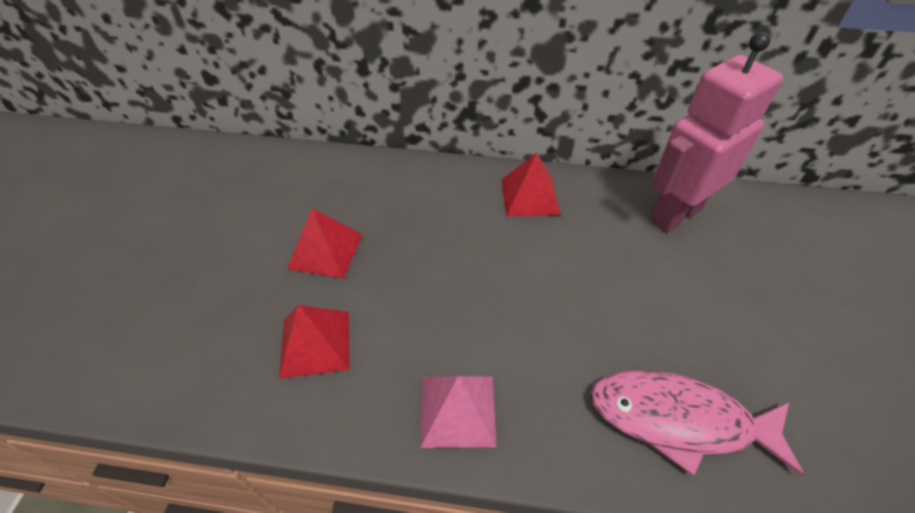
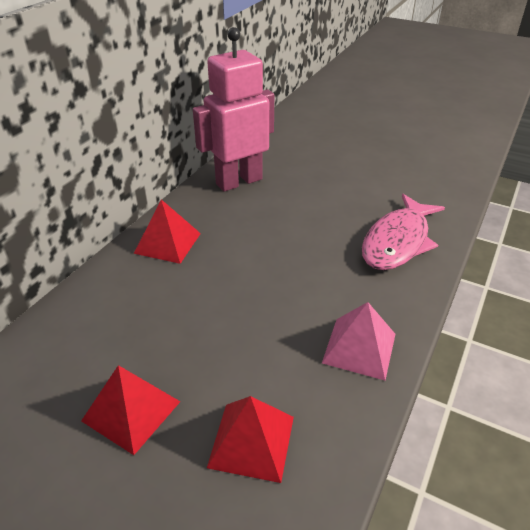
camera: 70 degrees left, 10 degrees down
pink robot [650,32,783,233] -> pink robot turned 75 degrees clockwise [193,27,274,192]

